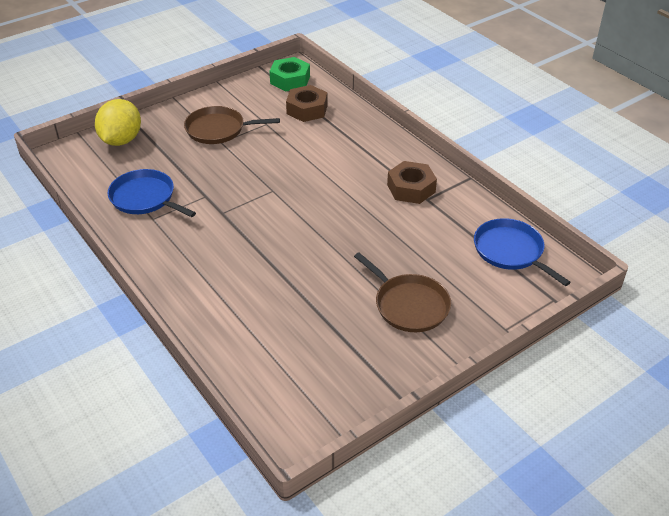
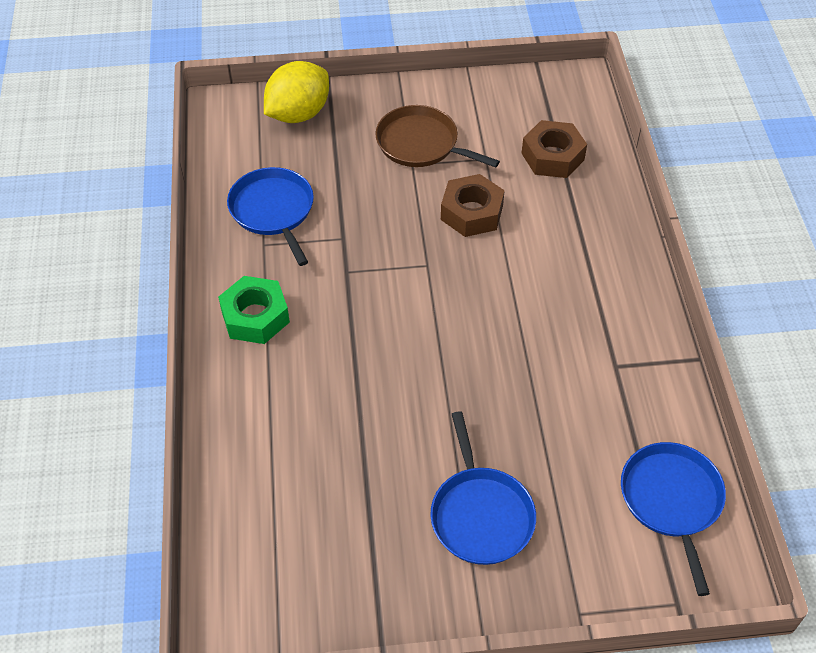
camera: 30 degrees right, 10 degrees up
green nut [269,57,310,91] -> green nut moved to [218,276,290,344]
brown pan [354,253,451,332] -> blue pan [430,411,536,565]
brown nut [387,161,437,204] -> brown nut moved to [441,174,505,237]

